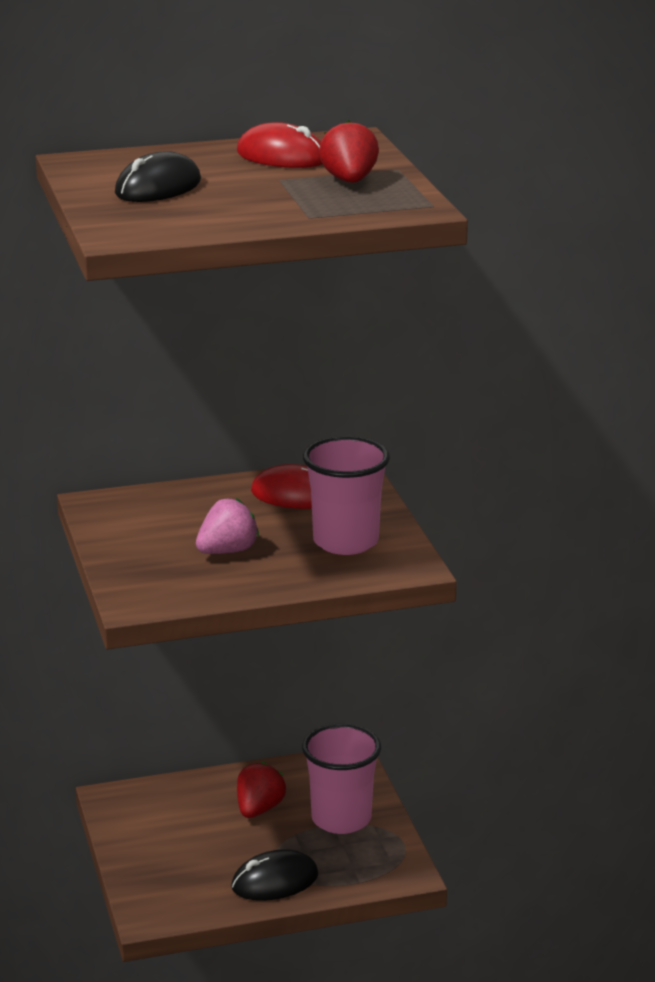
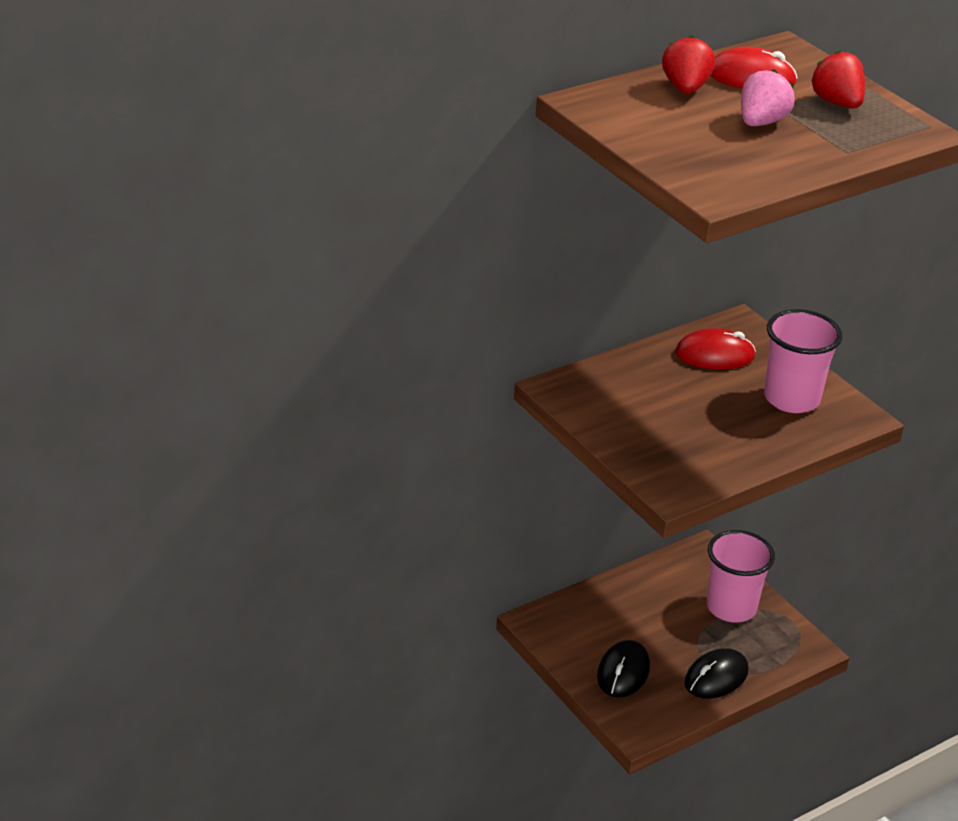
camera: 20 degrees left, 10 degrees up
black mouse [115,151,201,202] -> black mouse moved to [597,640,650,698]
pink strawberry [196,498,259,554] -> pink strawberry moved to [741,69,795,126]
red strawberry [237,762,286,818] -> red strawberry moved to [662,35,715,94]

